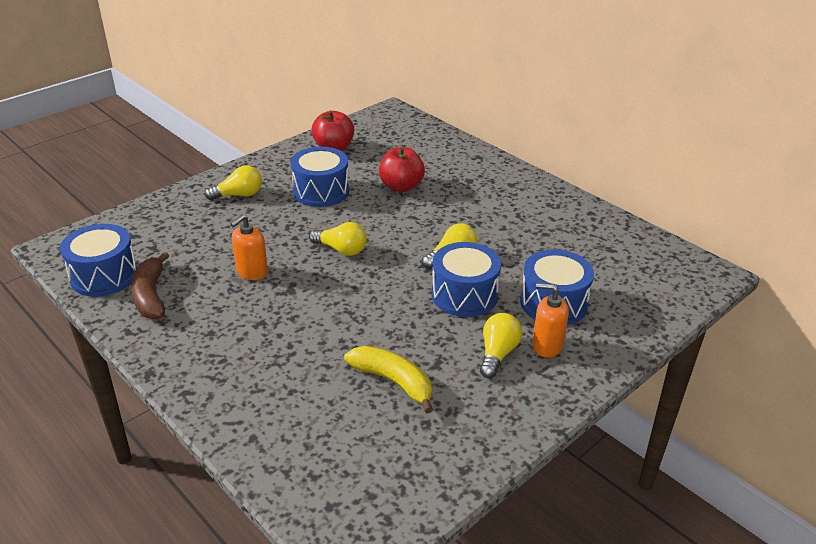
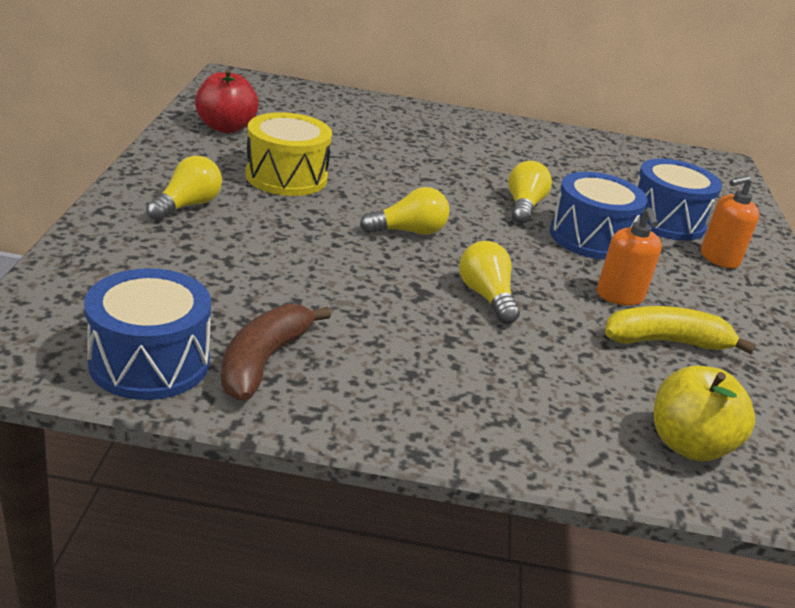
camera: 45 degrees left, 5 degrees down
brown banana [131,252,169,319] -> brown banana turned 75 degrees clockwise [221,304,331,401]
orange soap dispenser [231,214,268,280] -> orange soap dispenser moved to [597,207,662,306]
blue drum [291,147,349,207] -> yellow drum [245,112,332,196]
red apple [379,147,425,192] -> none
yellow light bulb [480,313,522,378] -> yellow light bulb moved to [459,241,520,324]
none -> yellow apple [653,366,755,461]

